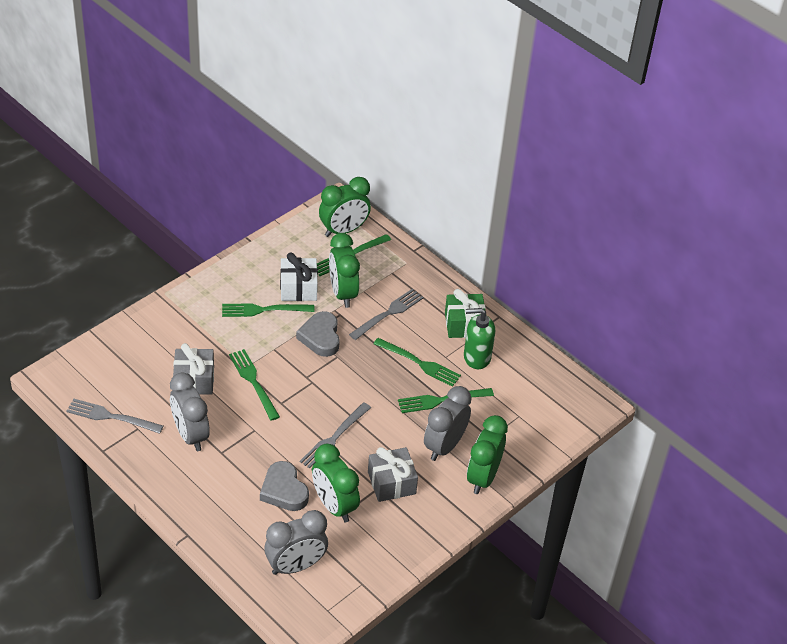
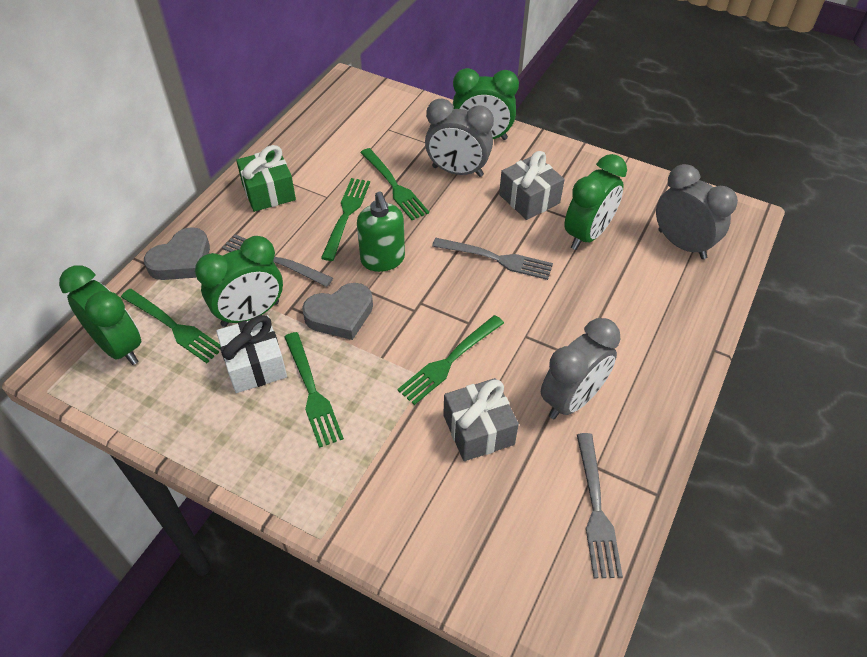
camera: 105 degrees left, 5 degrees up
grey heart [260,461,309,511] -> grey heart moved to [144,227,210,280]
green soap dispenser [464,308,495,369] -> green soap dispenser moved to [357,192,405,272]

